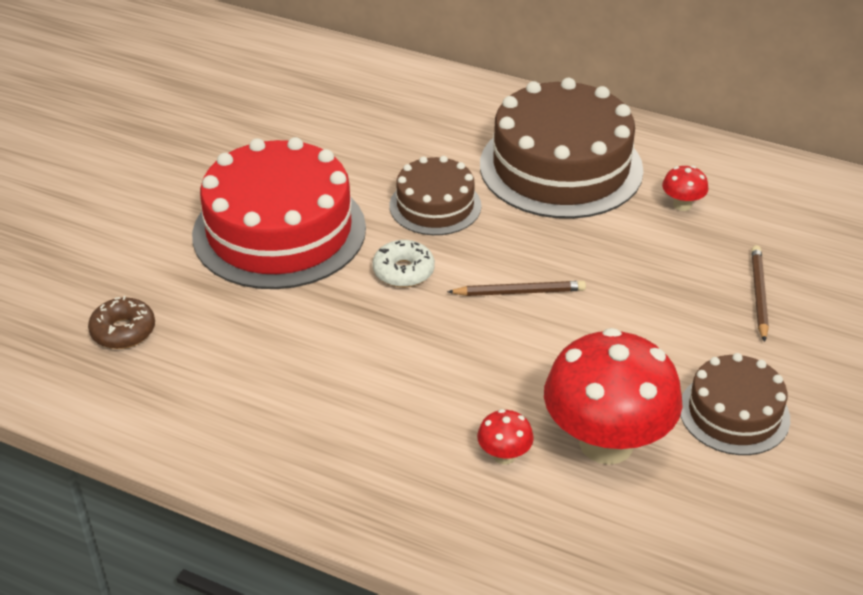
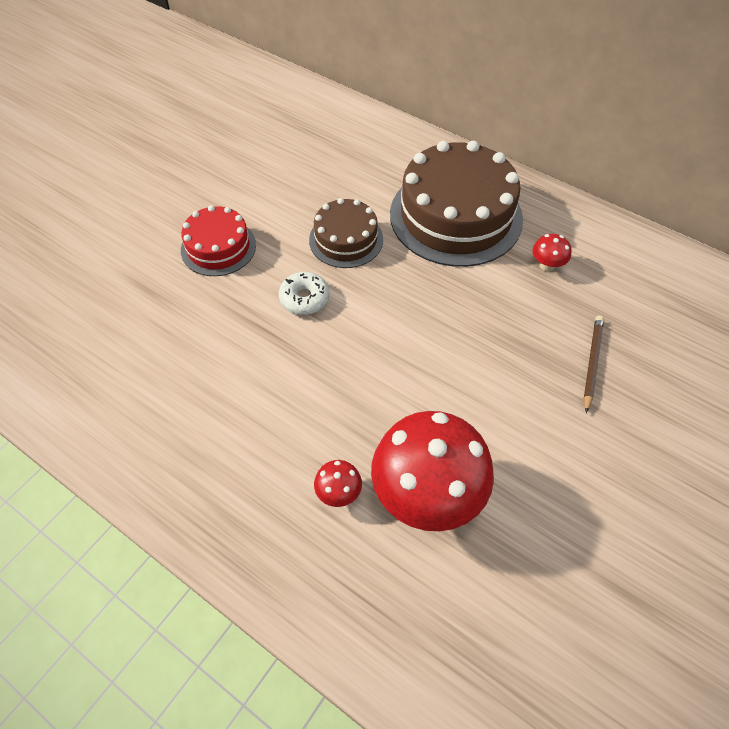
camera: 10 degrees right, 15 degrees up
brown donut [88,296,155,349] -> none
red cake [192,137,366,289] -> red cake [181,205,256,276], size x0.55
brown pencil [447,281,586,296] -> none
brown cake [680,353,790,455] -> none

